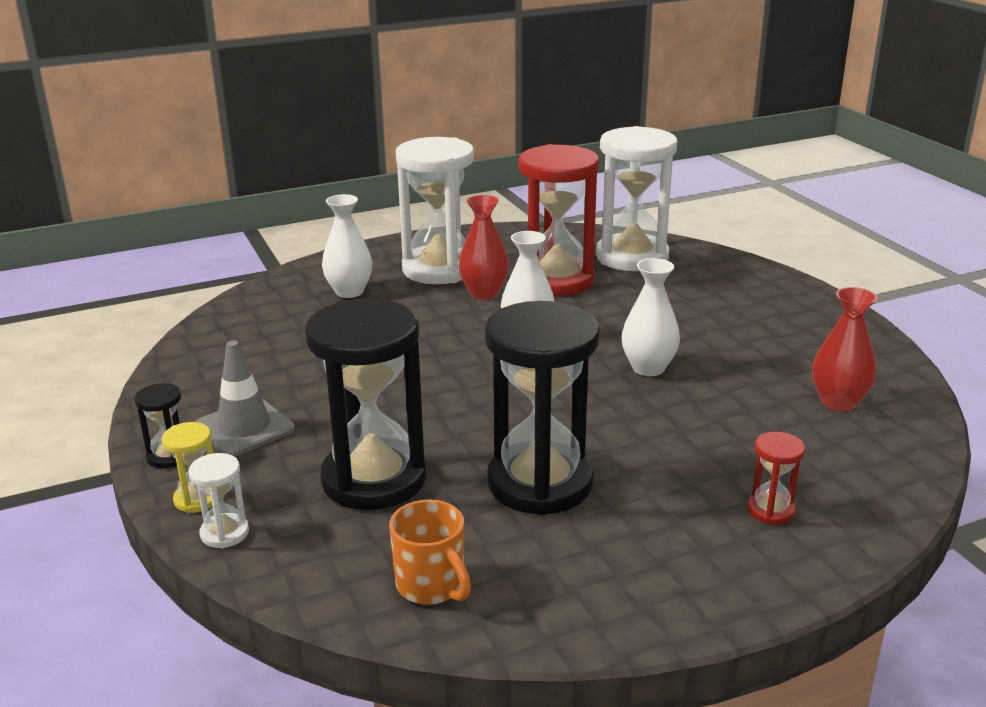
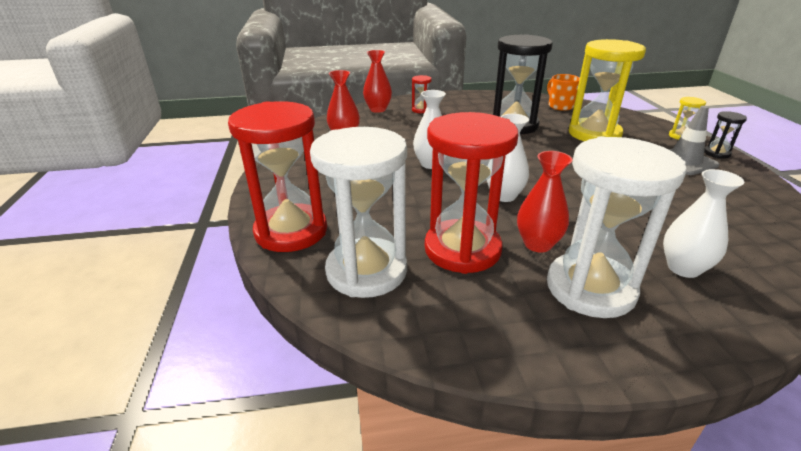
camera: 165 degrees left, 5 degrees up
white hourglass [189,453,249,548] -> none
black hourglass [305,298,426,510] -> yellow hourglass [569,39,646,141]
none -> red hourglass [228,101,327,252]
none -> red vase [363,50,392,113]

